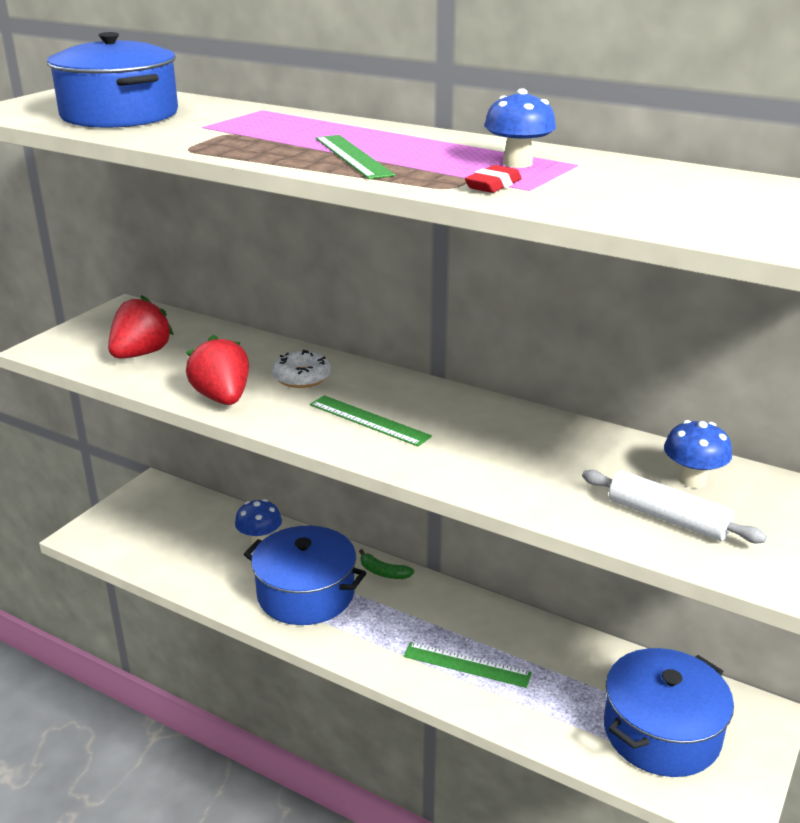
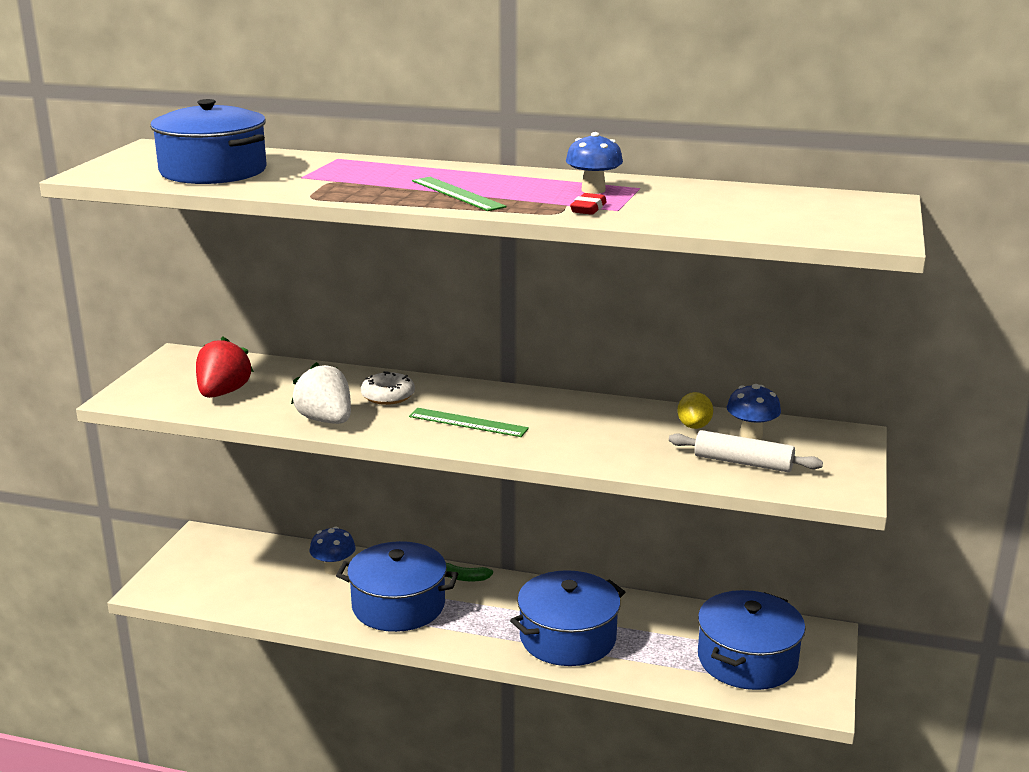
camera: 15 degrees left, 5 degrees down
red strawberry [186,335,249,405] -> white strawberry [291,362,351,424]
green ruler [404,642,532,688] -> blue pot [510,570,625,666]
none -> yellow lemon [677,392,713,429]

